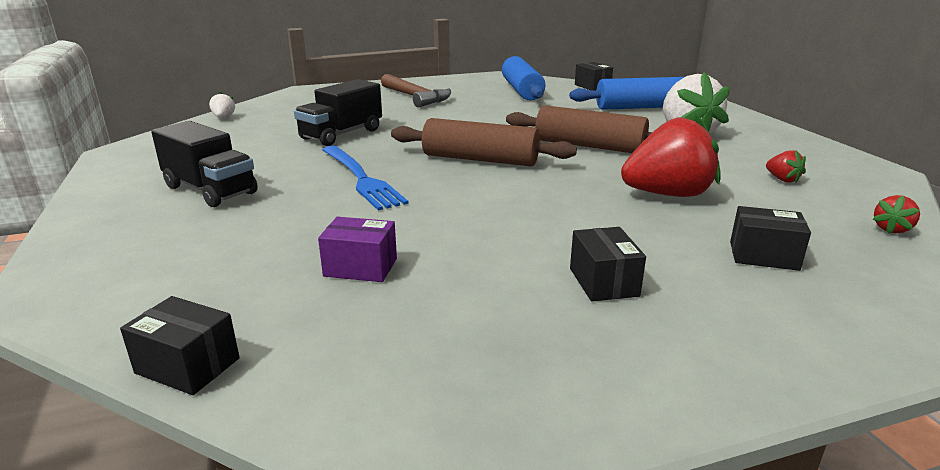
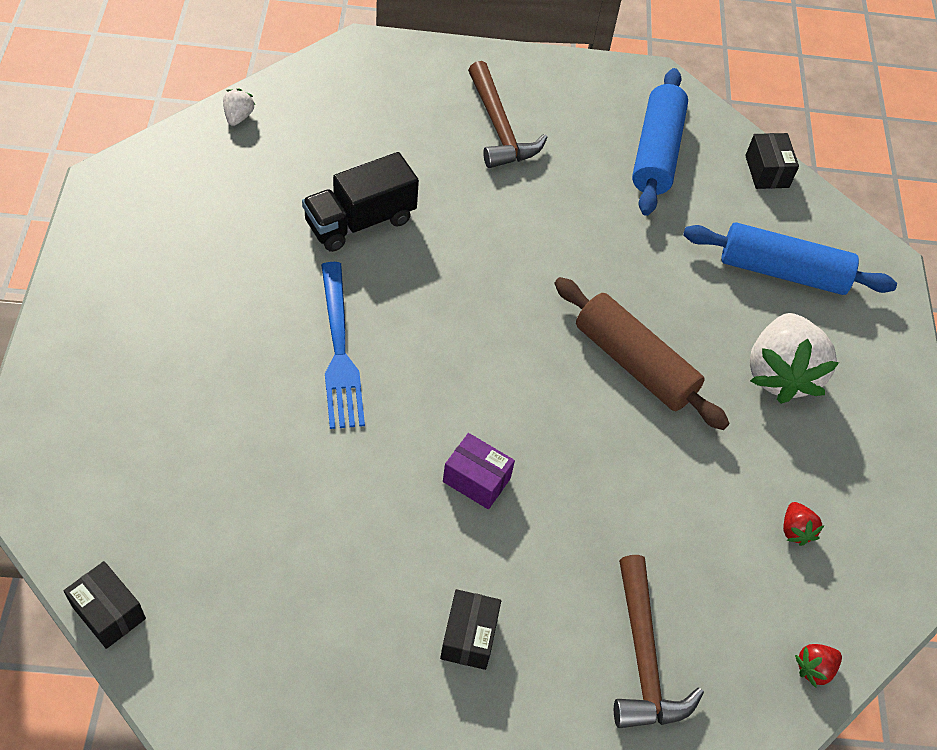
camera: 15 degrees right, 30 degrees up
black truck [151,121,258,207] -> none
purple box [318,217,397,282] -> purple box moved to [443,433,515,509]
brown rolling pin [391,118,577,166] -> none
red strawberry [621,113,721,197] -> none
black box [730,206,811,271] -> brown hammer [614,555,704,728]

